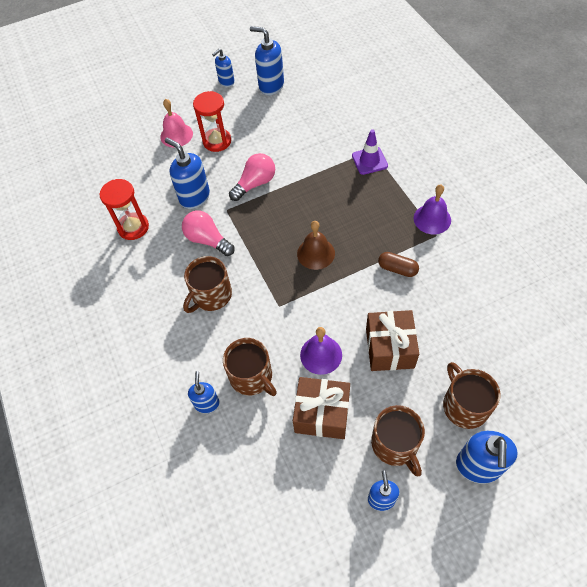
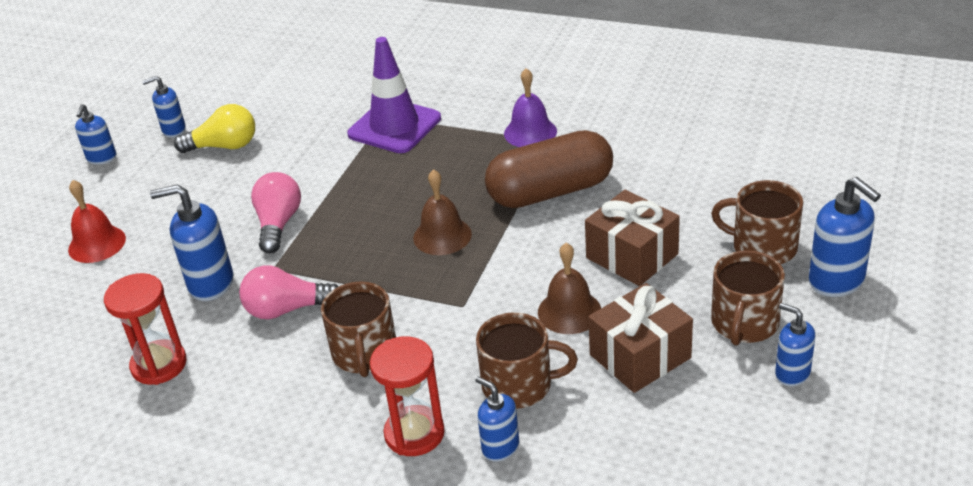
camera: 45 degrees left, 20 degrees down
pink bell [160,99,193,148] -> red bell [68,180,126,263]
red hourglass [193,91,231,152] -> red hourglass moved to [370,337,445,456]
blue soap dispenser [250,26,284,95] -> blue soap dispenser [142,76,186,138], size x0.61
purple bell [300,327,342,375] -> brown bell [538,243,601,334]
purple traffic cone [352,129,388,175] -> purple traffic cone [347,37,441,153], size x1.64
brown mug [371,405,425,476] -> brown mug turned 90 degrees clockwise [711,250,785,346]
brown capsule [378,252,419,277] -> brown capsule [485,130,613,208], size x2.20
none -> yellow light bulb [174,104,255,153]

